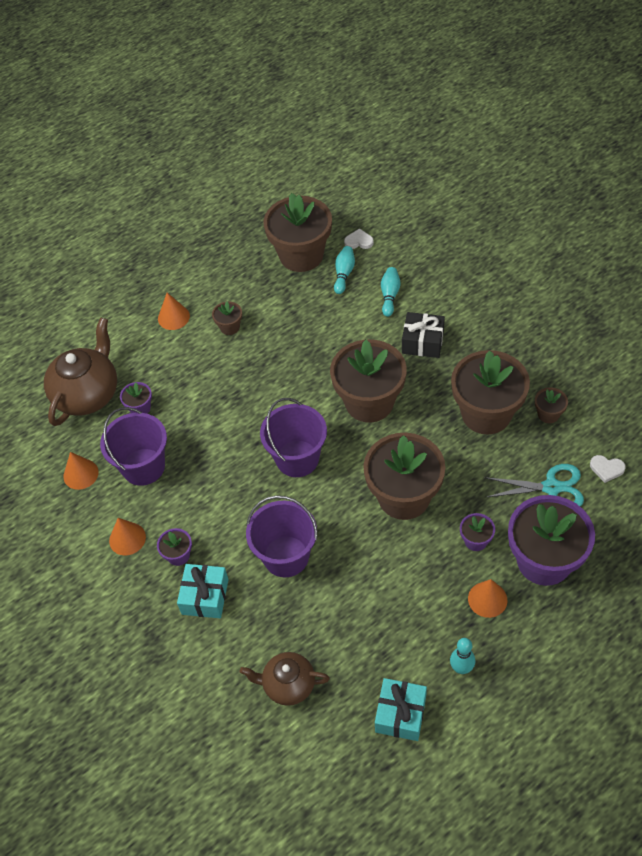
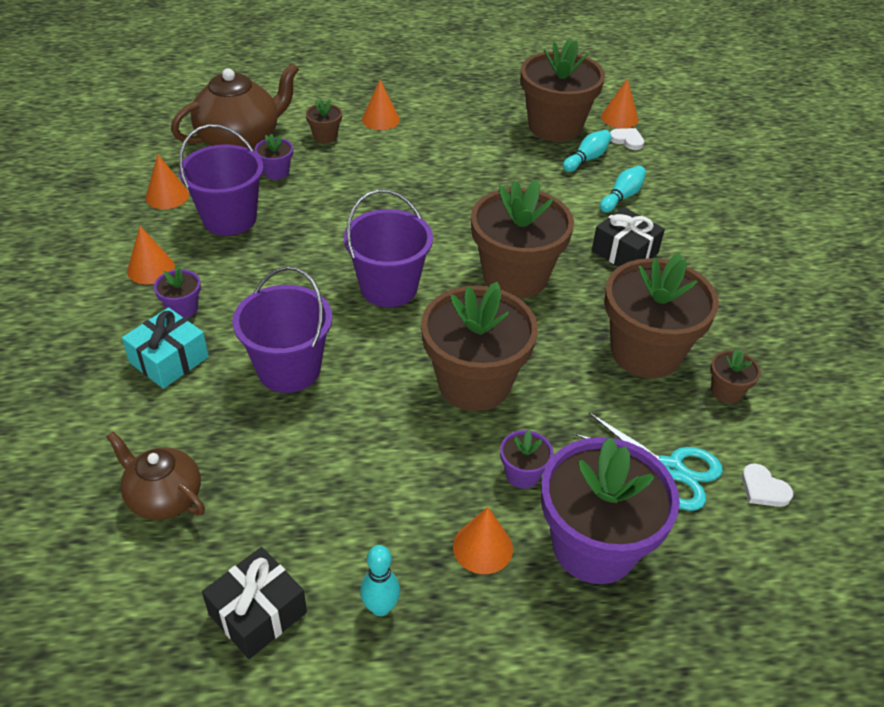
camera: 25 degrees right, 10 degrees down
brown flower pot [212,301,242,335] -> brown flower pot moved to [306,99,342,143]
turquoise gift [375,678,427,741] -> black gift [202,547,307,659]
none -> orange cone [601,78,638,129]

